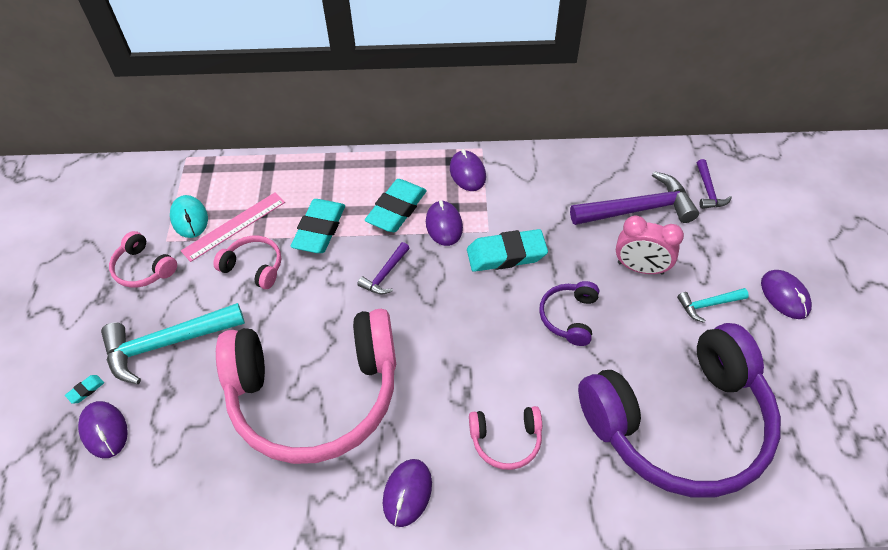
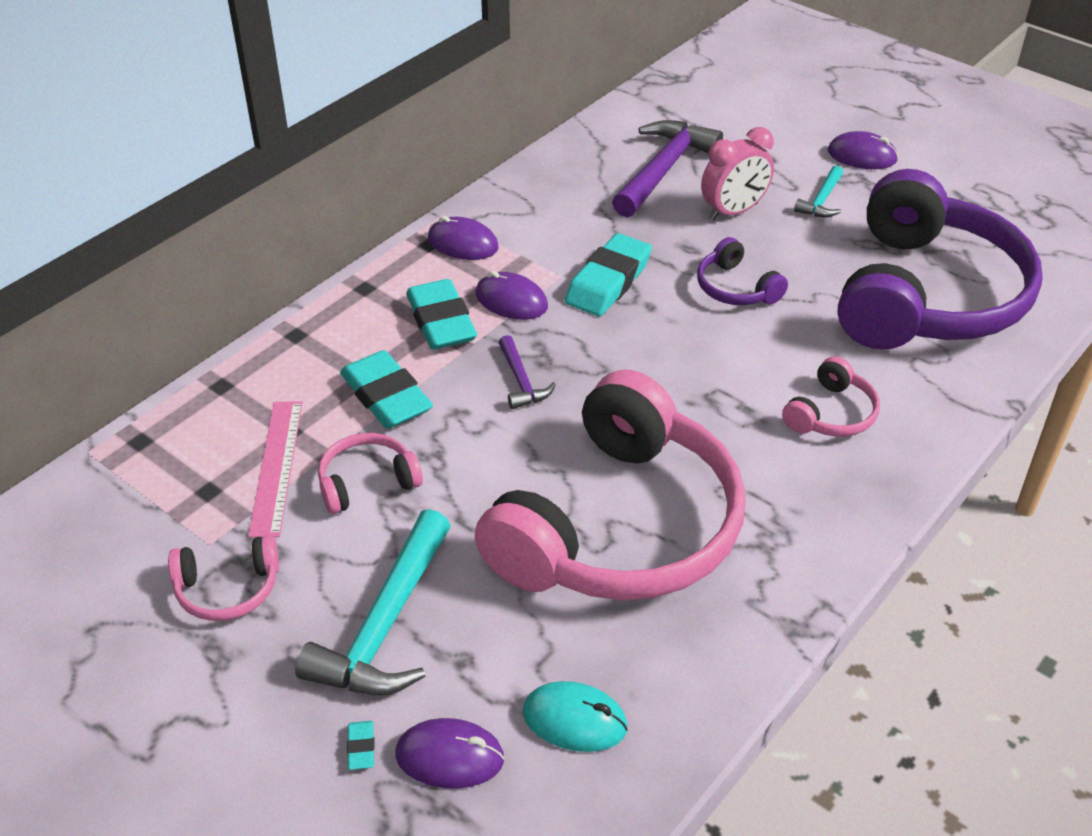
camera: 50 degrees left, 10 degrees down
turquoise mouse [170,195,208,238] -> turquoise mouse moved to [523,681,628,752]
purple mouse [383,459,432,527] -> none
purple hammer [697,159,732,209] -> none

